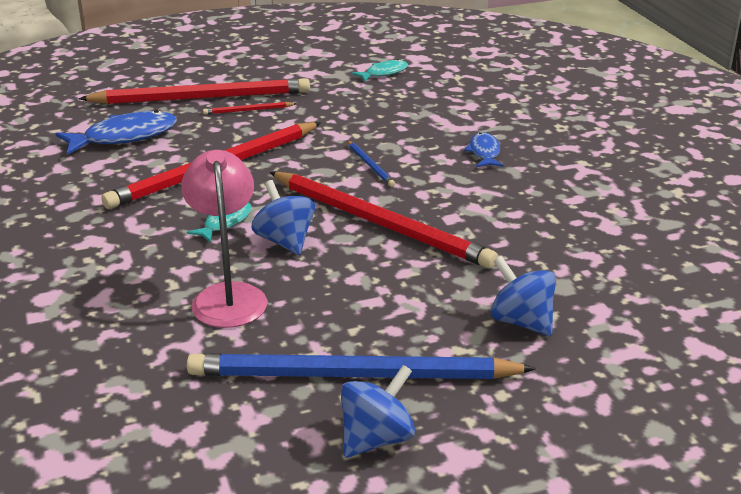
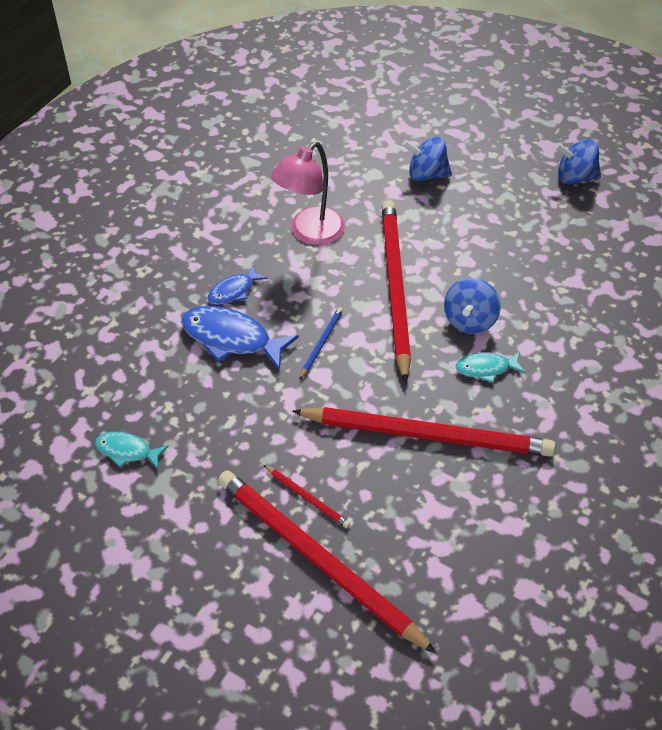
camera: 130 degrees left, 20 degrees up
blue fish [55,110,177,155] -> blue fish moved to [181,306,299,371]
pink lamp [181,150,267,328] -> pink lamp moved to [271,142,345,245]
blue pencil [187,353,536,379] -> none
blue spinning top [490,256,556,336] -> blue spinning top turned 90 degrees clockwise [402,136,452,181]

